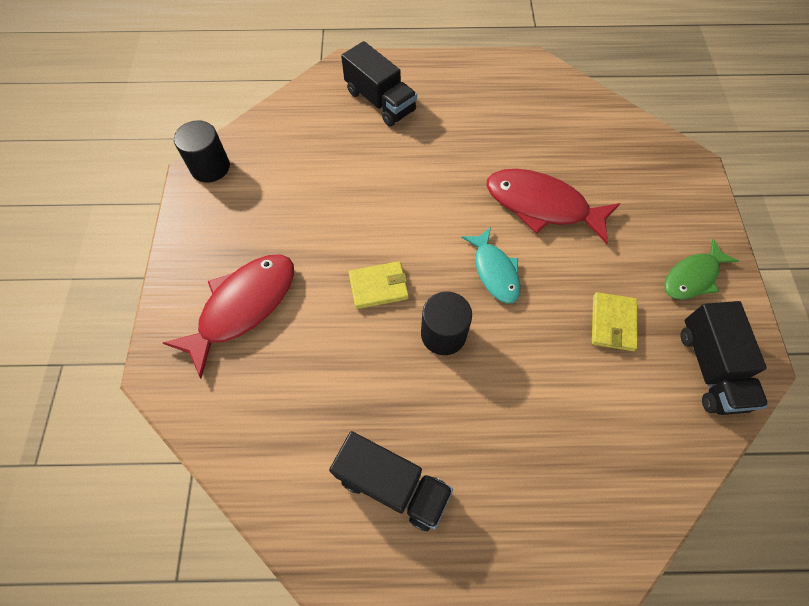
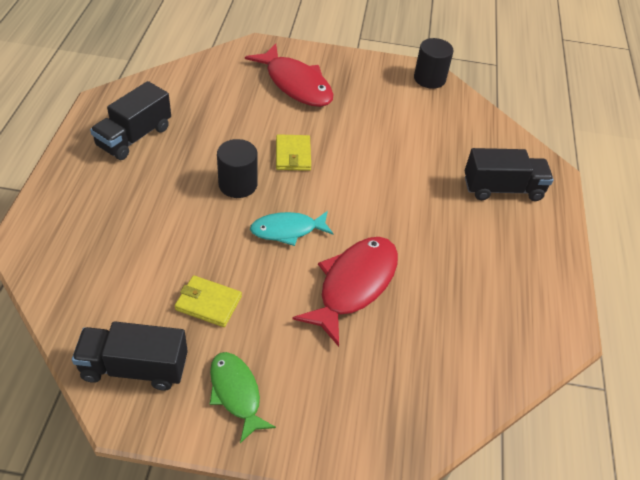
camera: 95 degrees right, 15 degrees down
black truck [341,41,417,127] -> black truck turned 150 degrees counterclockwise [465,148,554,201]

